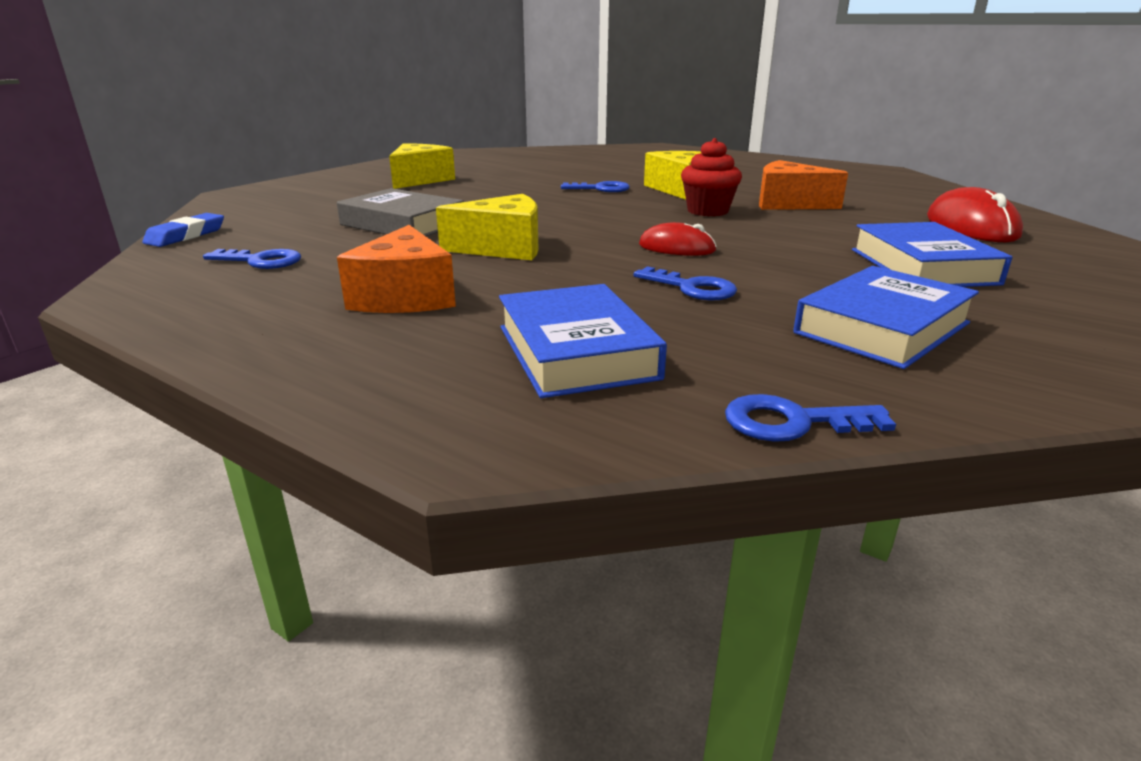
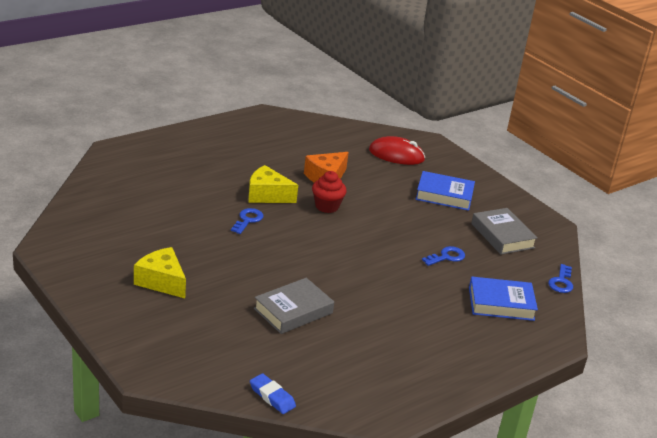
camera: 75 degrees left, 5 degrees up
blue key [203,249,301,269] -> none
orange cheese [337,225,456,313] -> none
yellow cheese [436,194,539,260] -> none
red mouse [639,222,717,256] -> none
blue book [793,266,979,369] -> grey book [471,208,538,254]

